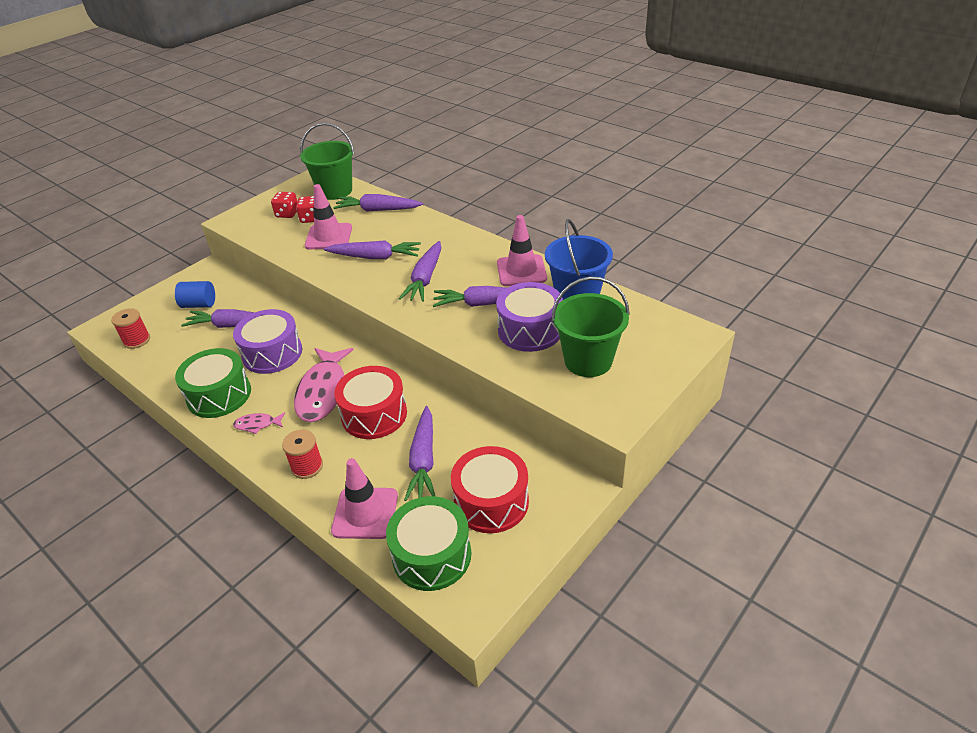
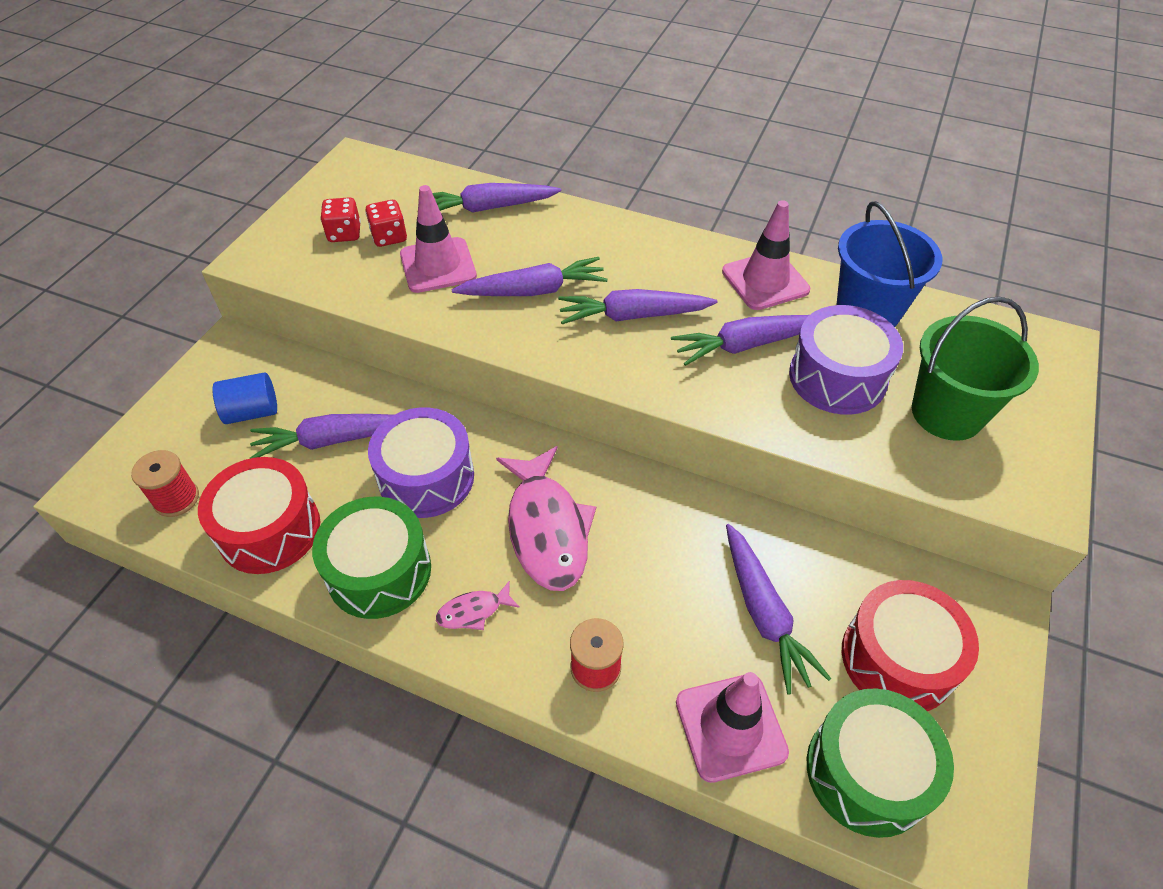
camera: 20 degrees left, 10 degrees up
green bucket [300,123,354,200] -> none
red drum [334,366,407,439] -> red drum moved to [198,457,320,574]
purple carrot [399,241,441,302] -> purple carrot turned 90 degrees clockwise [558,289,717,324]

